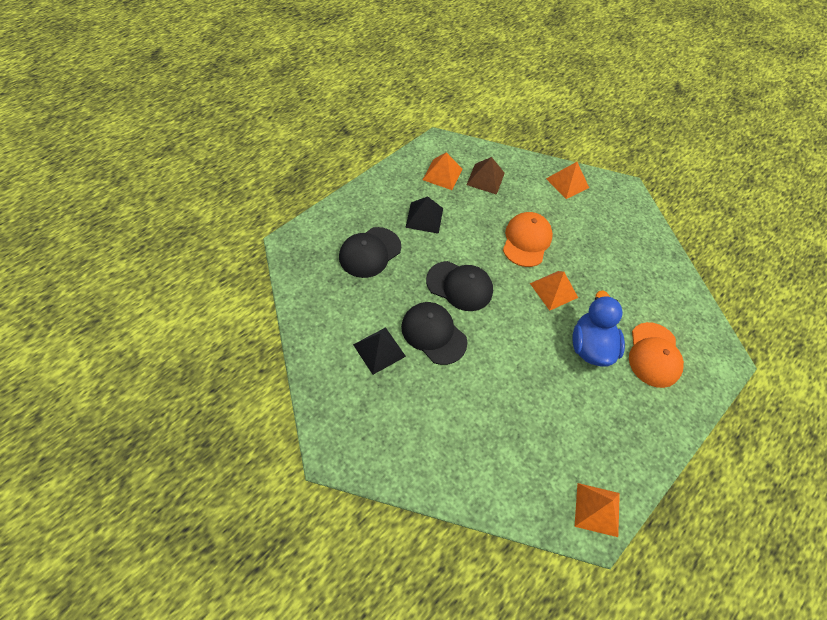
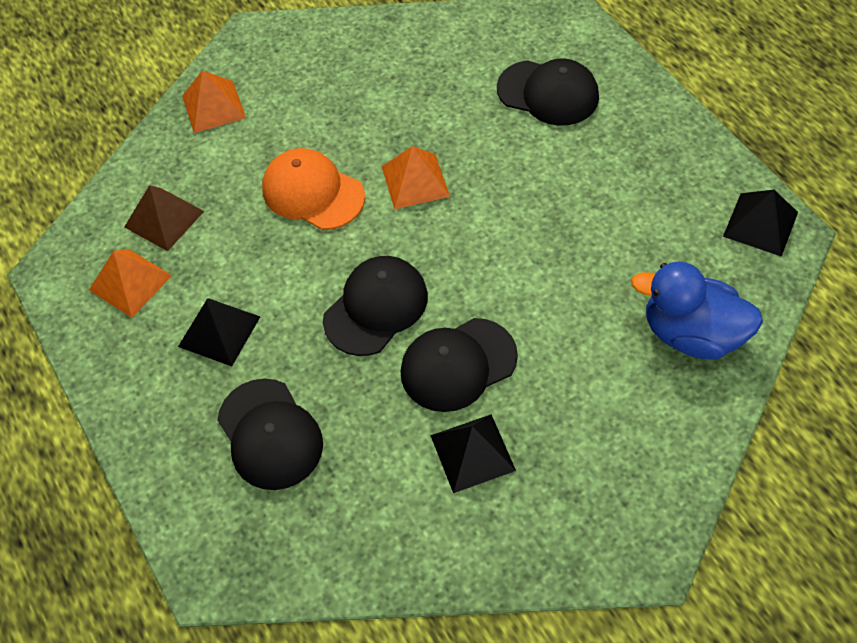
camera: 65 degrees left, 0 degrees up
blue duck [572,290,625,367] -> blue duck moved to [631,261,763,360]
orange pyramid [575,483,620,537] -> black pyramid [723,190,798,257]
orange cap [629,322,684,388] -> black cap [497,58,599,126]

